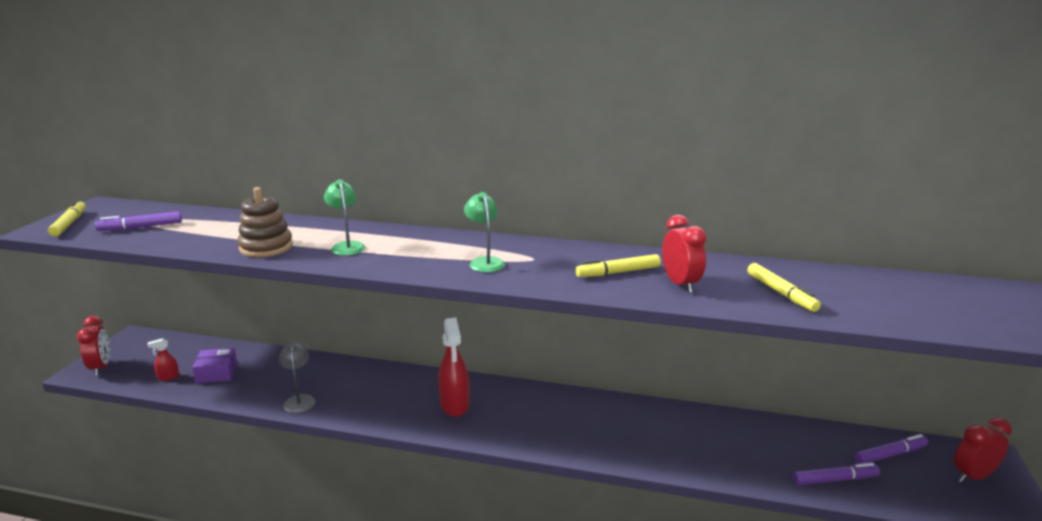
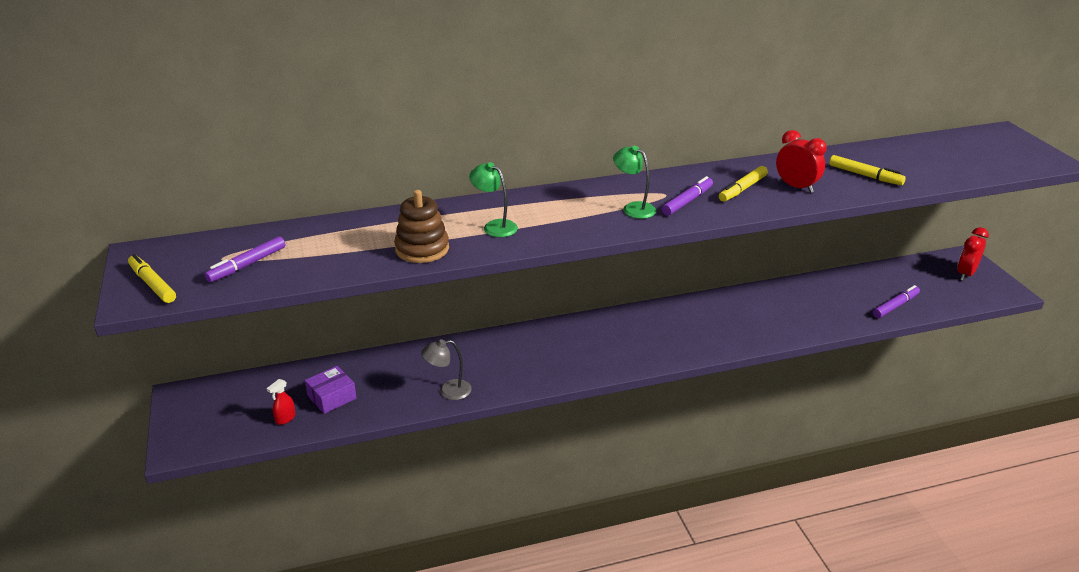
camera: 30 degrees left, 10 degrees up
red clock [77,316,110,376] -> none
grey lamp [279,342,315,413] -> grey lamp turned 60 degrees counterclockwise [421,339,472,400]
red spray bottle [438,318,469,417] -> none
purple marker [854,434,928,464] -> purple marker moved to [662,176,713,216]

